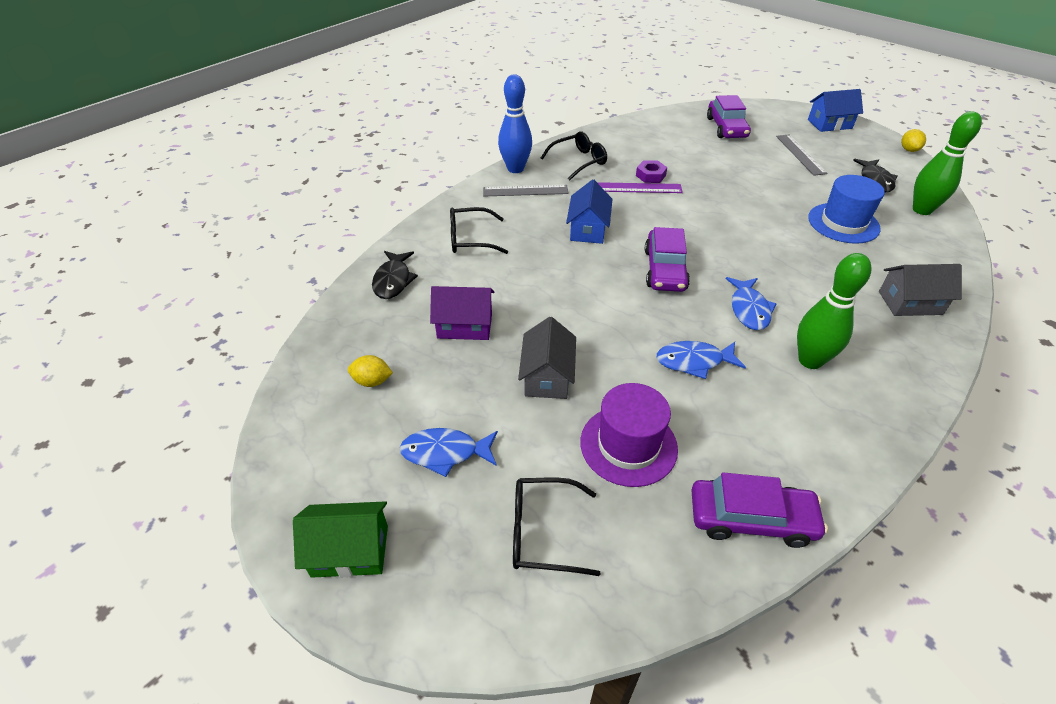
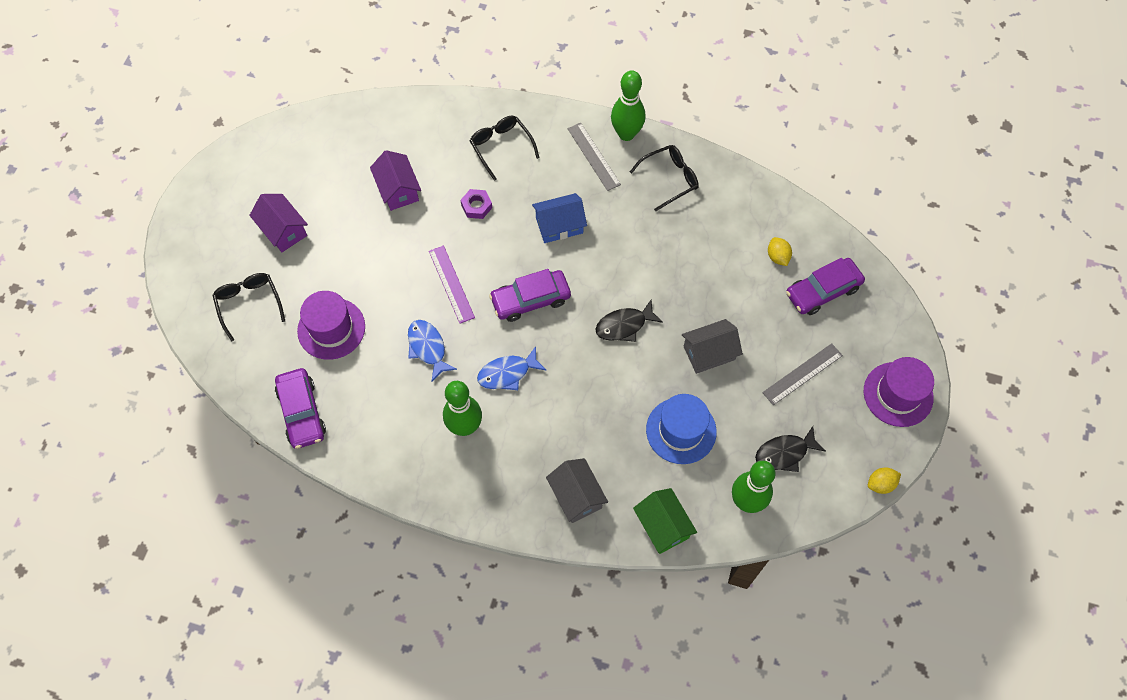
camera: 65 degrees right, 20 degrees up
green house [293,501,388,578] -> green house moved to [633,488,697,554]
yellow lemon [348,355,393,387] -> yellow lemon moved to [768,237,792,266]
black fish [372,251,418,299] -> black fish moved to [596,300,663,342]
blue fish [400,428,498,477] -> purple house [249,194,308,252]
blue bowling pin [498,74,532,173] -> green bowling pin [611,70,645,141]
grey house [518,317,576,399] -> grey house moved to [682,319,743,374]
black glasses [541,132,607,180] -> black glasses turned 60 degrees counterclockwise [630,145,699,211]
purple ruler [597,182,683,193] -> purple ruler moved to [429,246,475,323]
purple nut [636,161,667,183] -> purple nut moved to [461,189,492,219]
blue house [808,89,863,132] -> purple hat [864,357,934,427]

